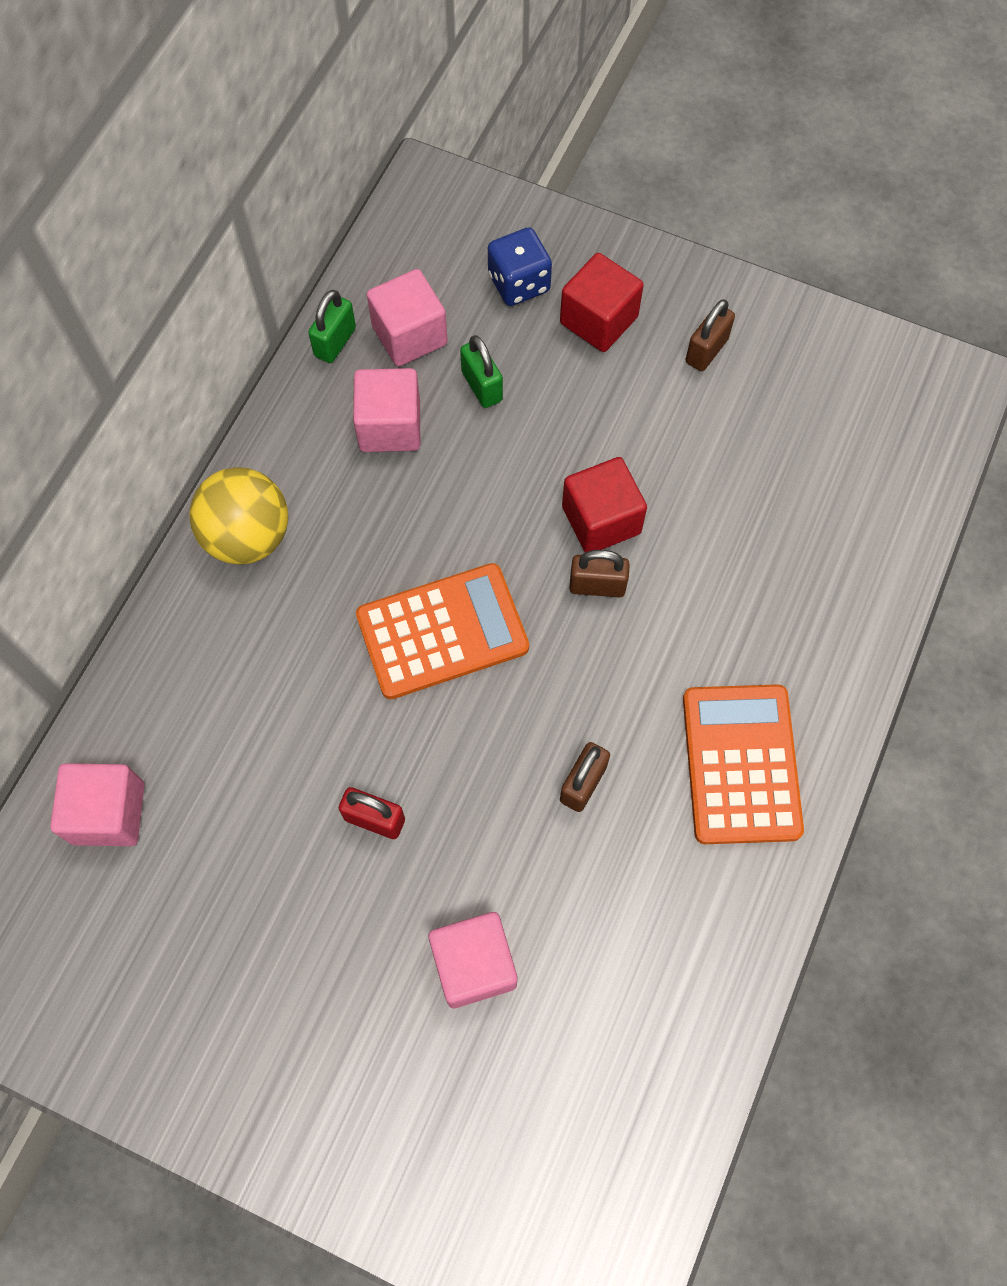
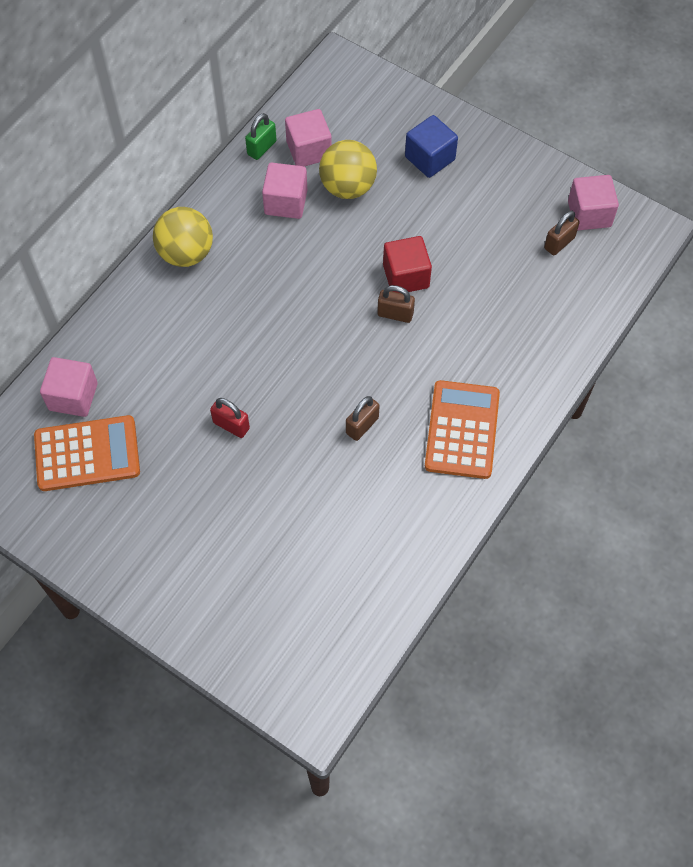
camera: 10 degrees right, 5 degrees down
orange calculator [356,563,529,699] -> orange calculator moved to [34,415,140,491]
pink cube [429,912,517,1008] -> pink cube moved to [568,175,619,231]
green padlock [460,335,503,408] -> yellow ball [319,140,377,199]
blue dice [488,227,552,306] -> none
red cube [560,253,644,352] -> blue cube [405,115,458,178]
brown padlock [686,299,735,371] -> brown padlock moved to [544,211,580,255]

